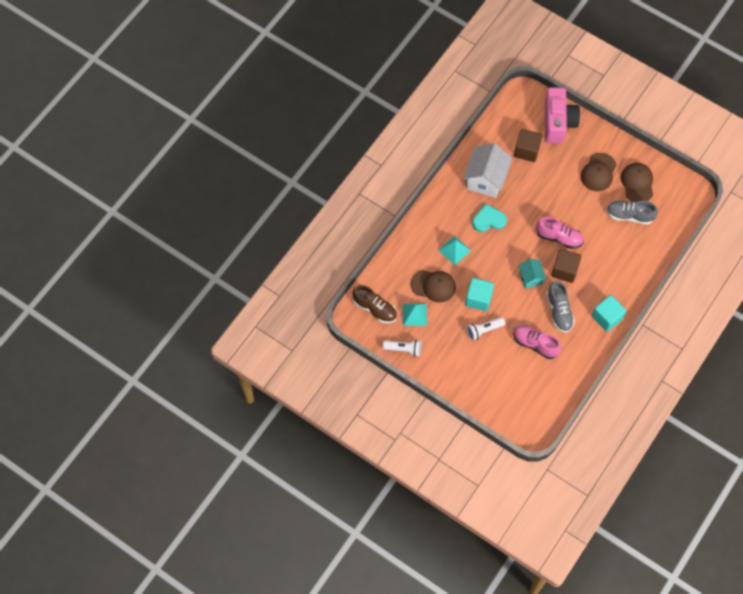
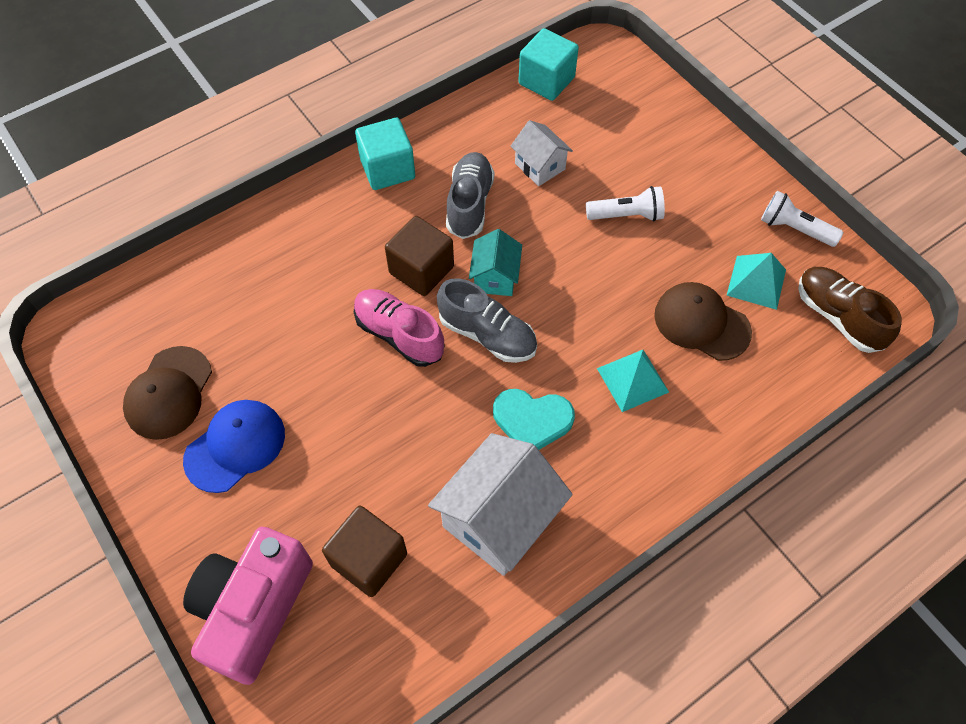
camera: 160 degrees left, 5 degrees down
turquoise cube [465,278,494,311] -> turquoise cube moved to [518,28,579,101]
pink shoe [513,325,561,359] -> white house [511,120,573,186]
brown cap [581,153,617,191] -> blue cap [183,400,285,493]
grey shoe [606,201,658,225] -> grey shoe moved to [437,278,537,363]

